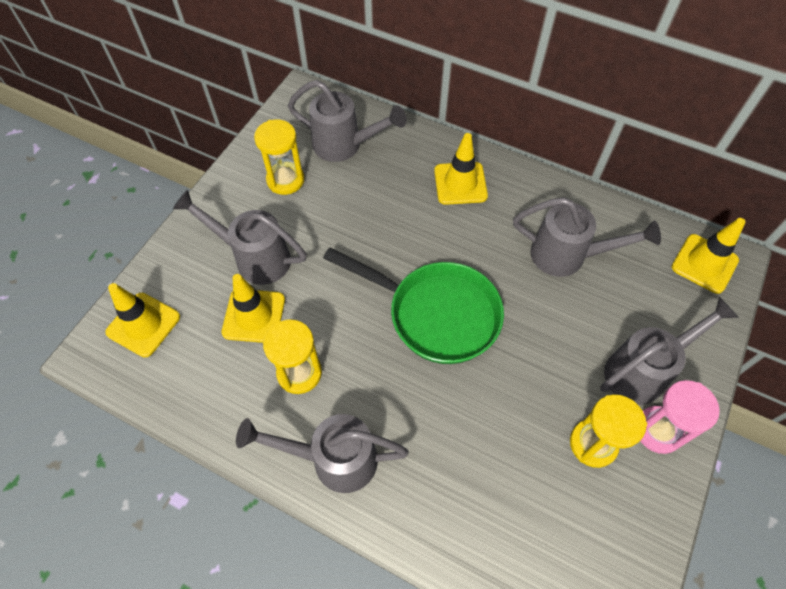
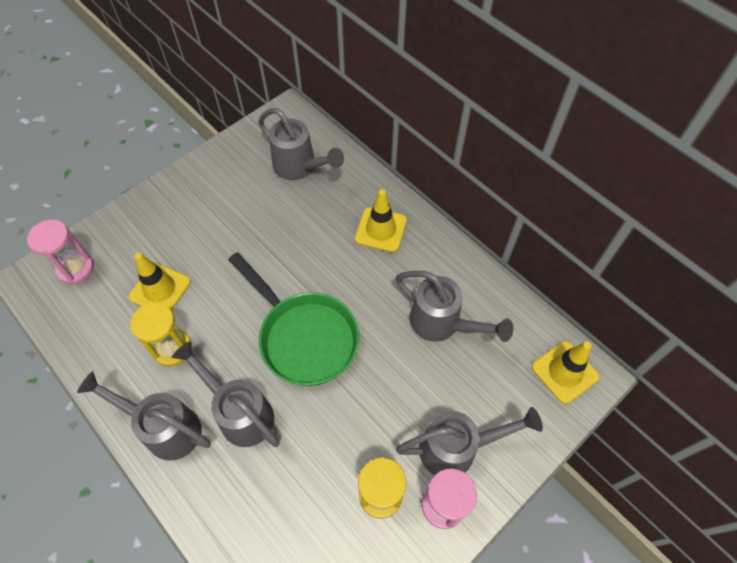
camera: 20 degrees right, 0 degrees up
yellow traffic cone [105,283,180,357] -> pink hourglass [27,220,94,285]
grey watering can [173,190,307,285] -> grey watering can moved to [172,341,280,447]
yellow hourglass [254,120,305,195] -> none

